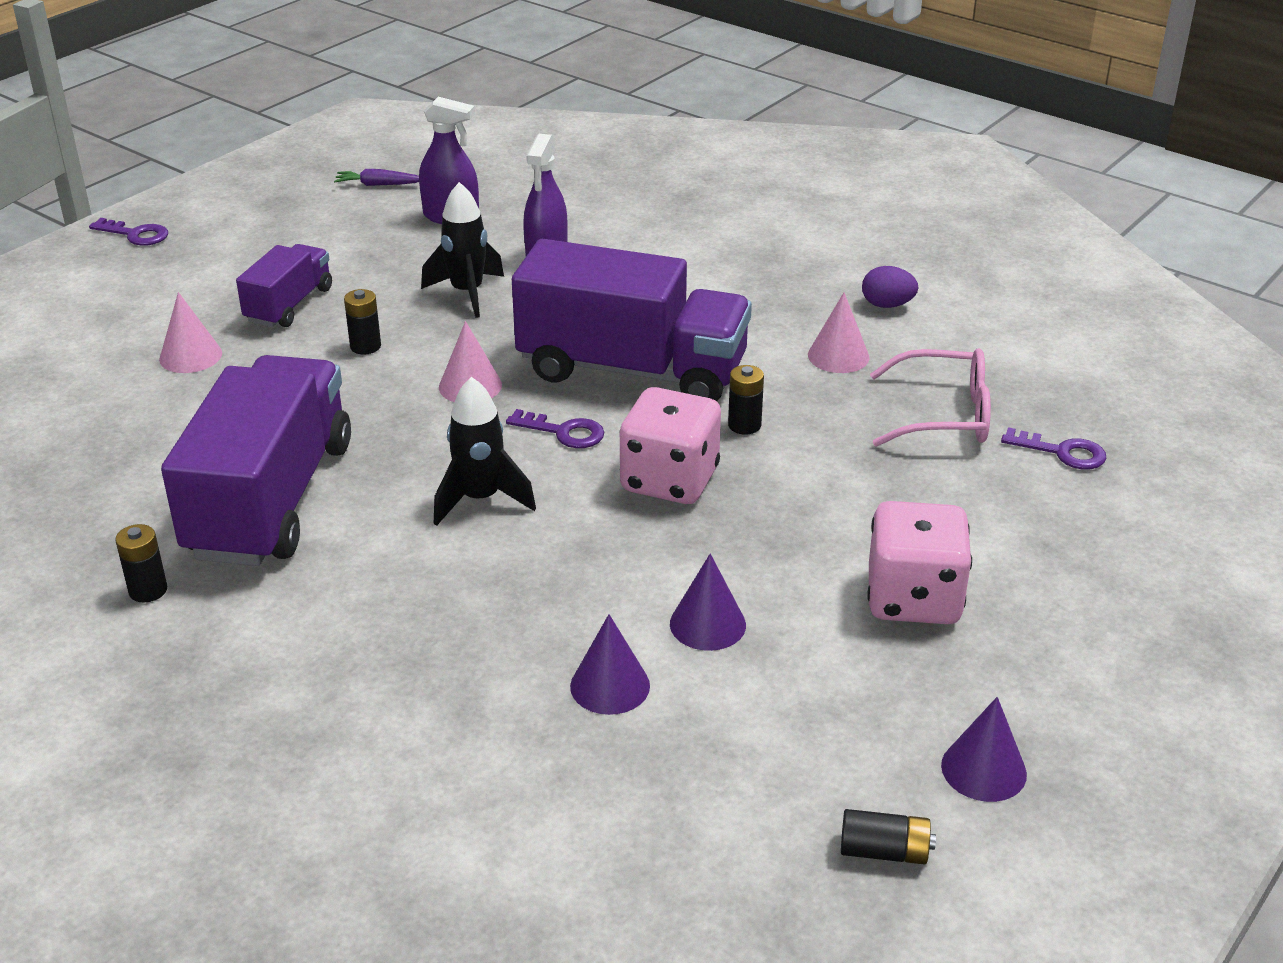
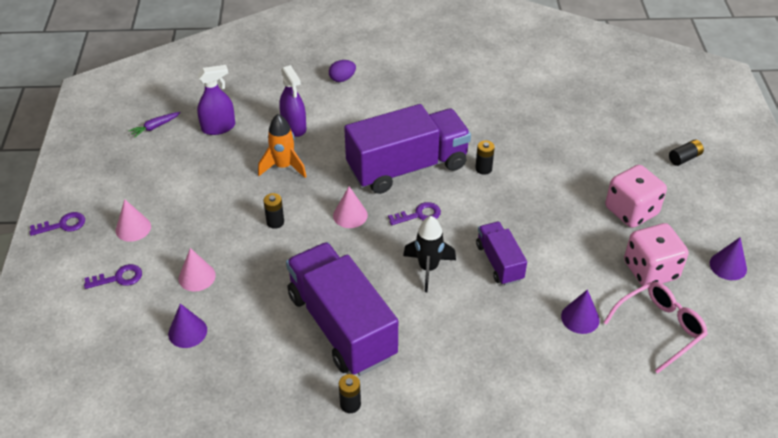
camera: 40 degrees left, 10 degrees up
purple truck [236,244,332,327] -> purple truck moved to [476,222,527,285]
black rocket [421,182,504,318] -> orange rocket [258,114,307,178]
pink dice [619,387,721,504] -> pink dice moved to [624,223,689,286]
purple cone [670,554,746,651] -> purple cone moved to [168,304,207,348]
pink cone [808,293,869,373] -> pink cone moved to [116,199,151,242]
black battery [841,809,936,865] -> black battery moved to [669,140,704,166]
purple egg [862,266,918,308] -> purple egg moved to [329,60,356,82]
pink glasses [870,348,991,447] -> pink glasses moved to [603,282,708,374]
purple key [1001,427,1106,469] -> purple key moved to [84,264,142,289]

